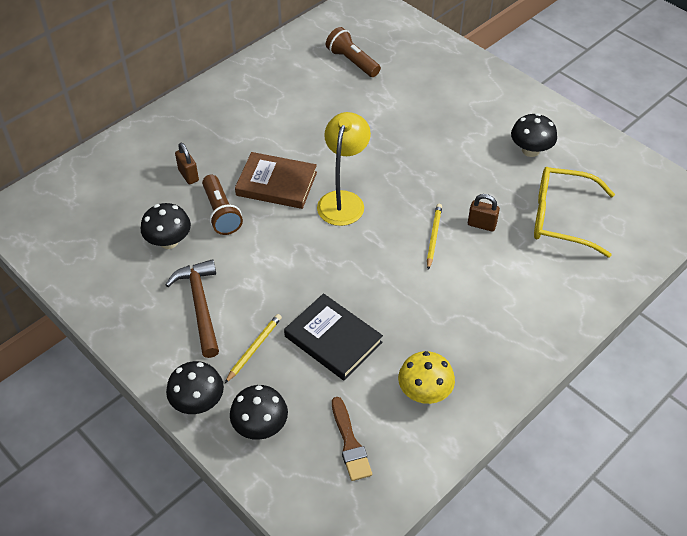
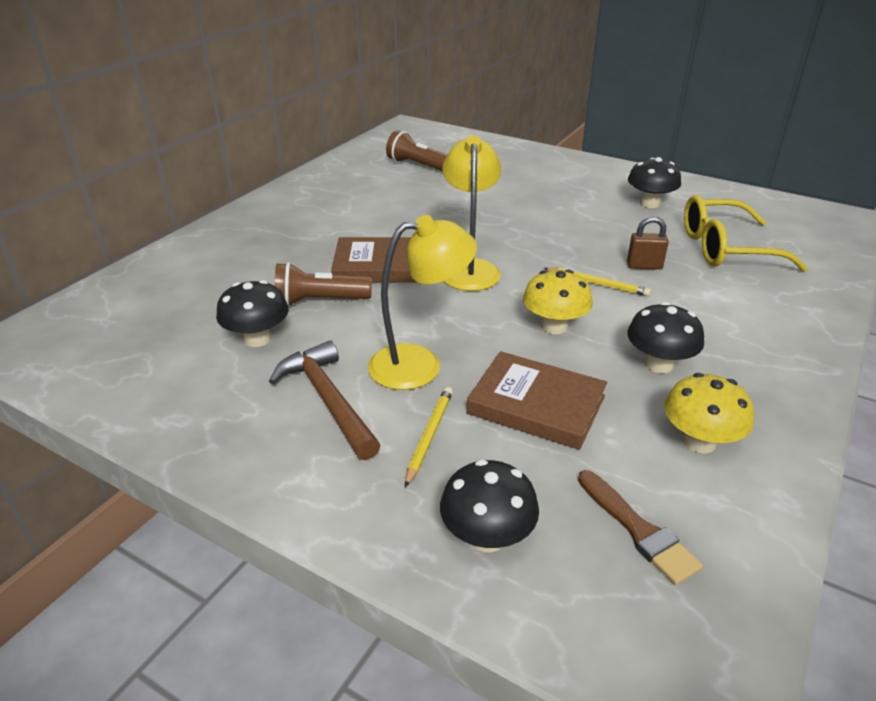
camera: 15 degrees left, 15 degrees down
black mushroom [166,361,224,414] -> black mushroom moved to [627,302,704,373]
brown padlock [175,143,199,185] -> none
brown flashlight [202,175,243,235] -> brown flashlight turned 120 degrees clockwise [274,262,372,306]
black book [284,293,383,380] -> brown book [466,351,607,450]
yellow pencil [427,204,442,270] -> yellow pencil turned 120 degrees clockwise [544,267,651,296]
none -> yellow lamp [368,215,477,390]
none -> yellow mushroom [523,269,593,334]

